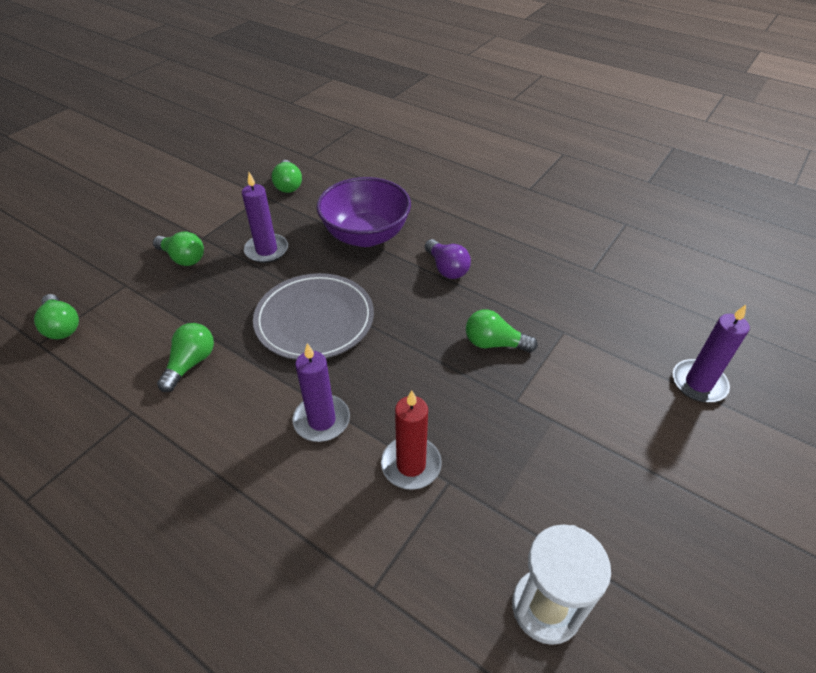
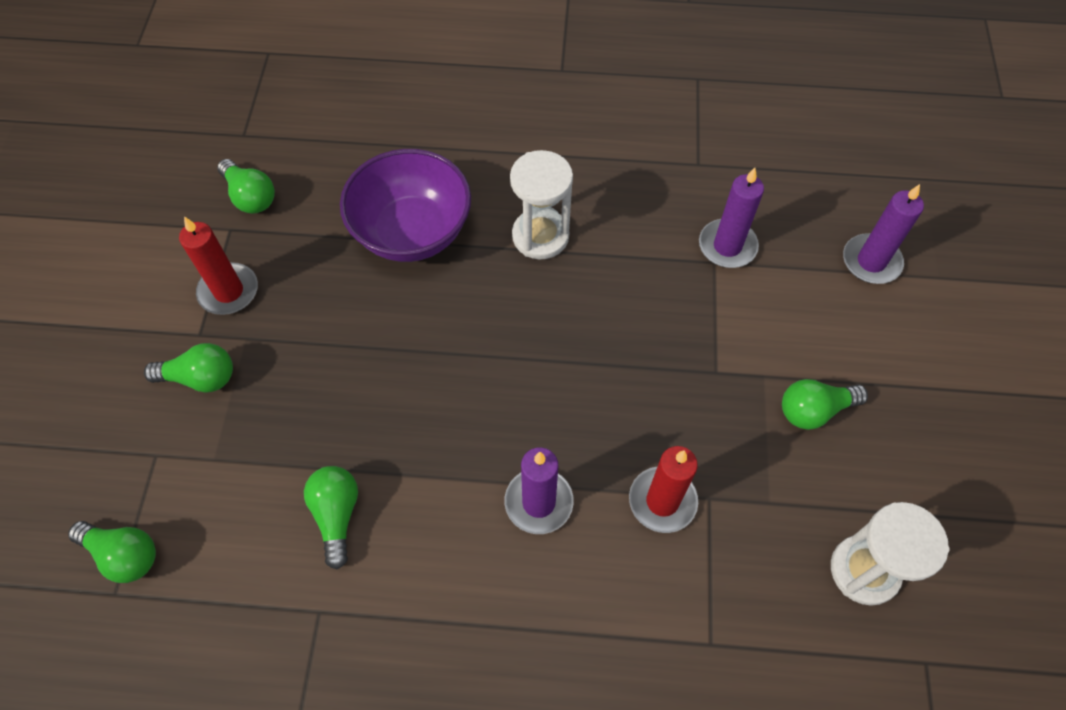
camera: 30 degrees left, 15 degrees up
purple candle [242,172,288,263] -> purple candle moved to [699,168,764,268]
grey plate [253,273,374,360] -> none
purple light bulb [425,239,471,279] -> white hourglass [510,150,573,259]
green light bulb [466,309,538,353] -> green light bulb moved to [782,379,868,430]
none -> red candle [179,217,258,315]

